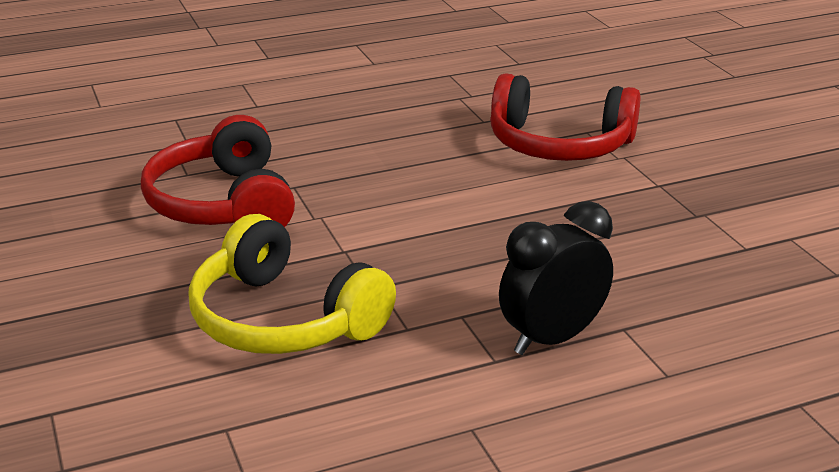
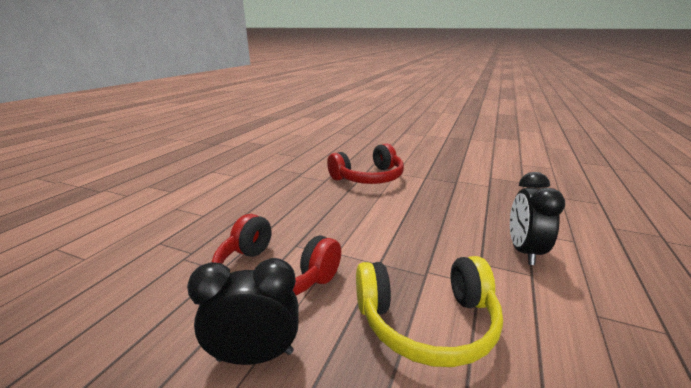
camera: 45 degrees left, 5 degrees down
none -> black clock [187,258,299,365]

